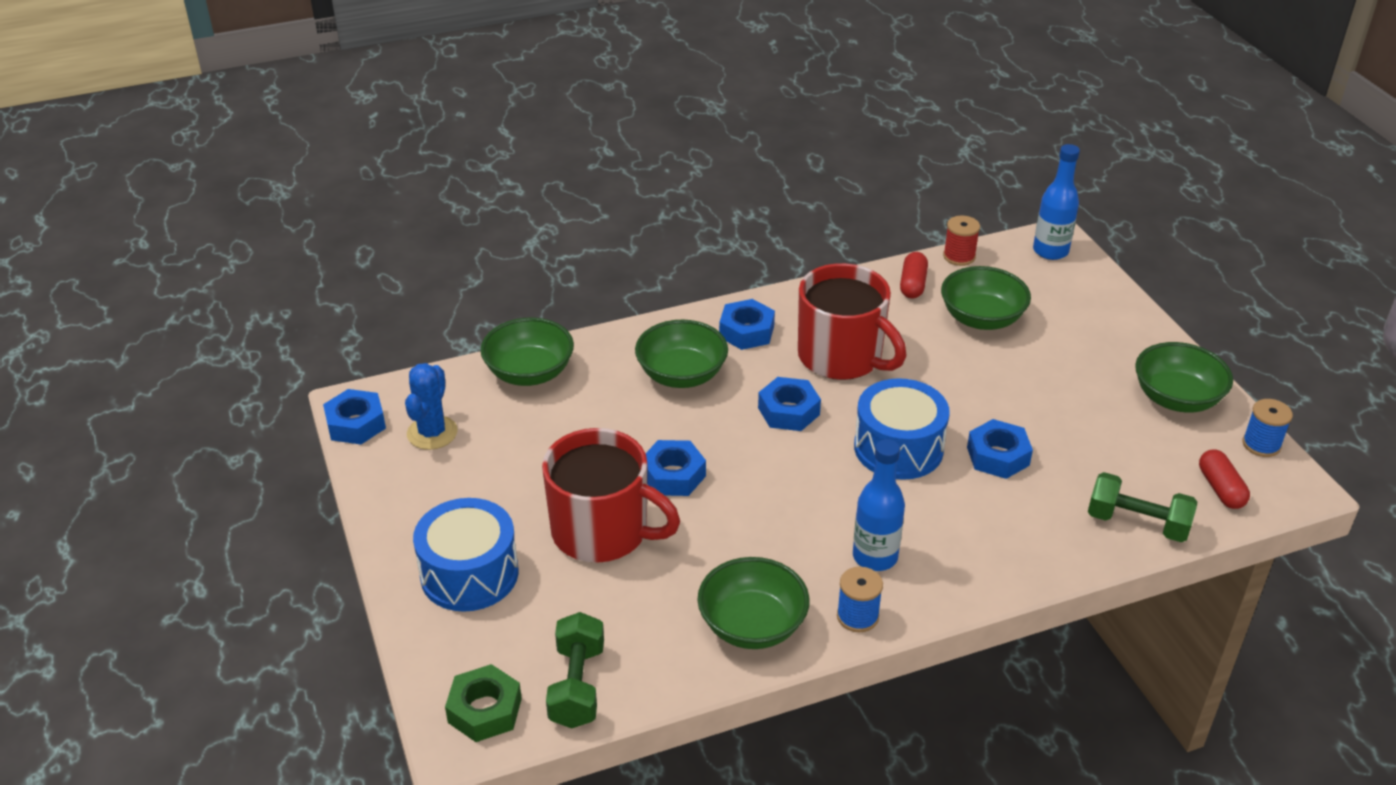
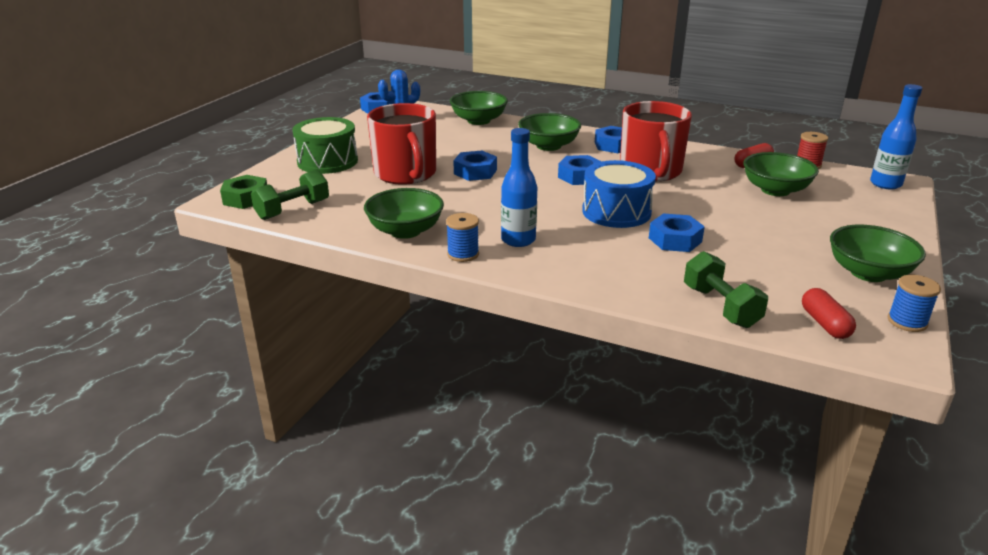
camera: 45 degrees right, 10 degrees down
blue drum [413,498,519,612] -> green drum [292,117,358,174]
red capsule [1199,449,1250,509] -> red capsule turned 45 degrees counterclockwise [802,288,856,339]

